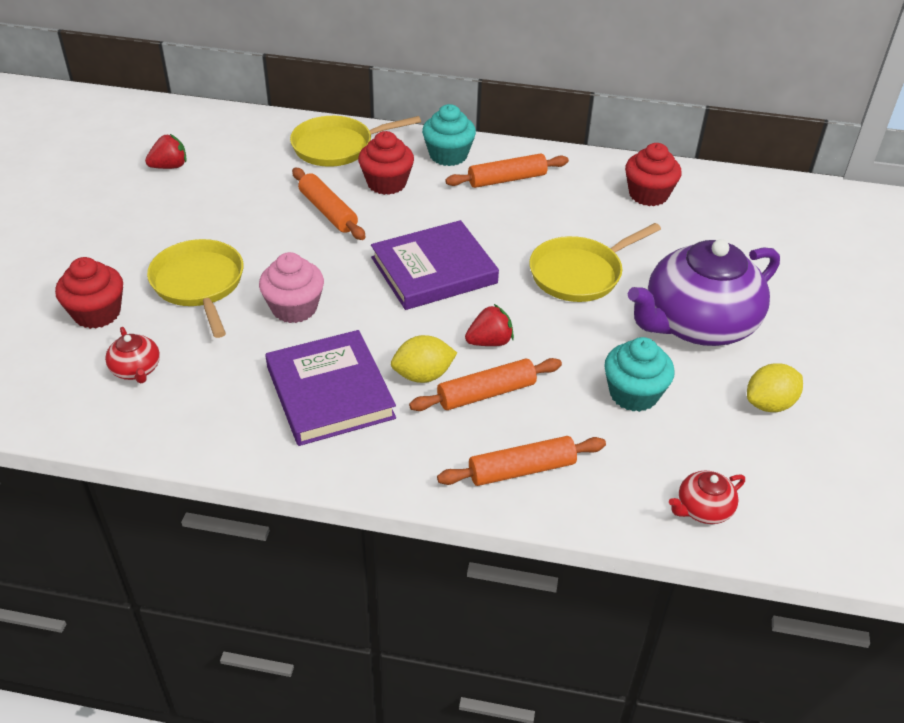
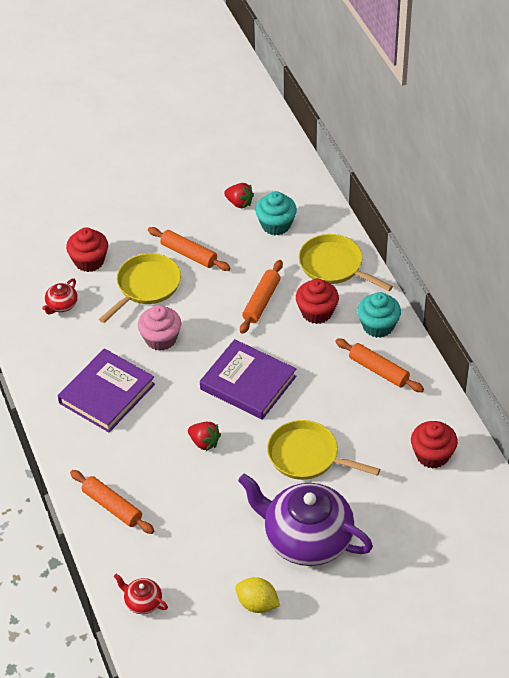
camera: 60 degrees right, 5 degrees up
yellow lemon [391,335,457,383] -> none
orange rolling pin [409,358,562,411] -> orange rolling pin moved to [148,227,231,271]
turquoise cupcake [604,337,675,412] -> turquoise cupcake moved to [255,191,297,235]

